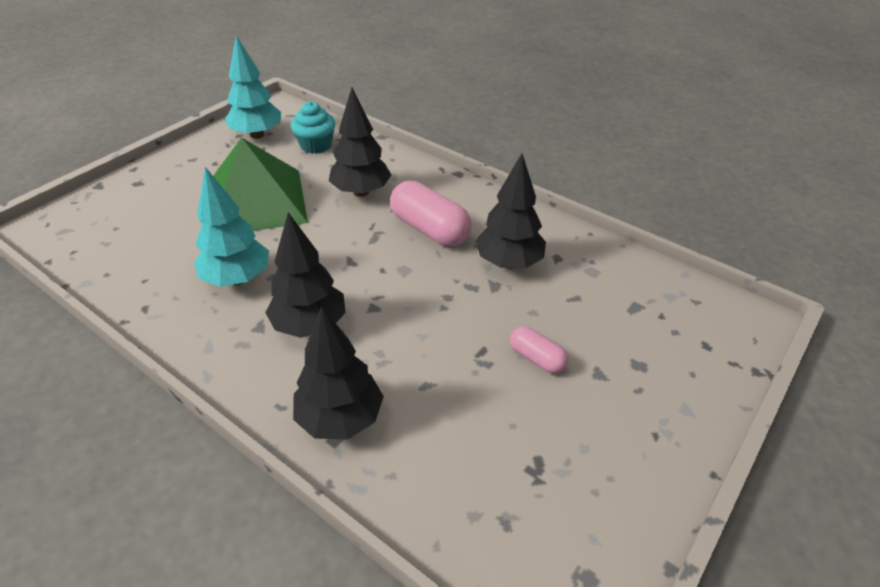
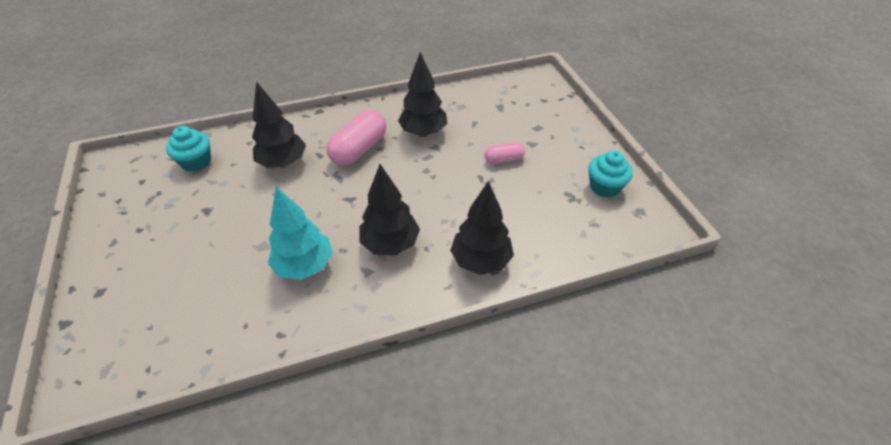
camera: 55 degrees left, 5 degrees up
green pyramid [213,137,308,231] -> none
turquoise tree [225,35,281,139] -> none
pink capsule [390,181,472,247] -> pink capsule turned 45 degrees counterclockwise [326,110,386,166]
none -> turquoise cupcake [588,151,633,198]

